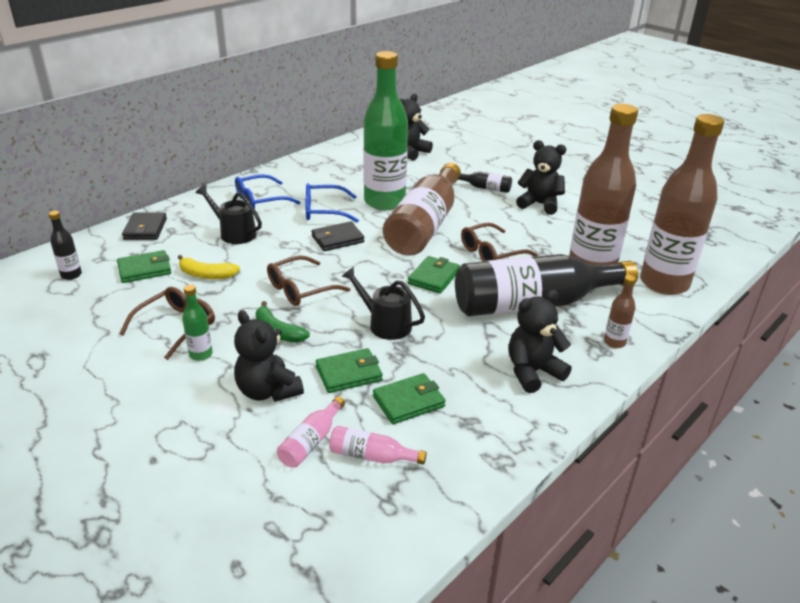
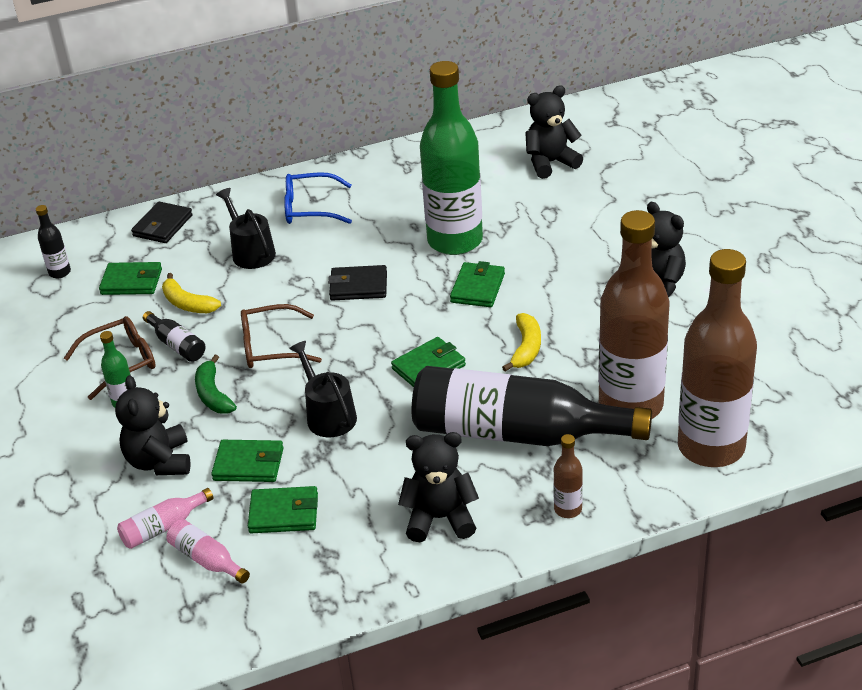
camera: 30 degrees right, 5 degrees up
blue glasses [305,183,359,222] -> none
brown bottle [383,163,461,256] -> green wallet [450,261,505,307]
black bottle [458,172,512,193] -> black bottle moved to [143,311,205,362]
brown glasses [461,223,538,262] -> yellow banana [502,313,541,372]

